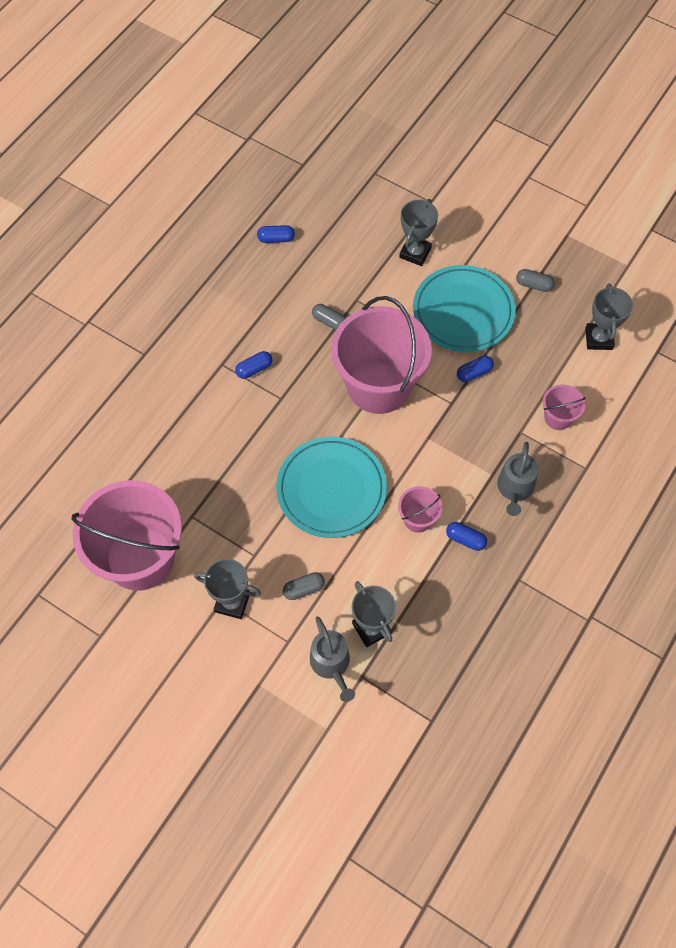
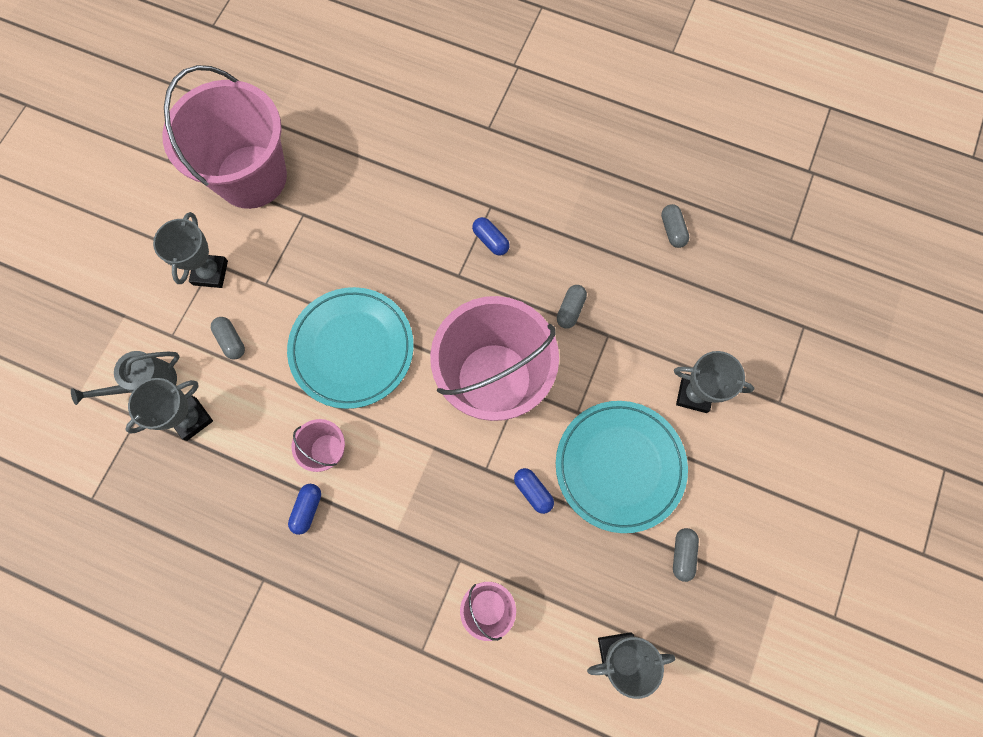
camera: 80 degrees right, 10 degrees up
blue capsule [257,225,295,243] -> grey capsule [661,204,689,248]
grey watering can [497,442,539,516] -> none

